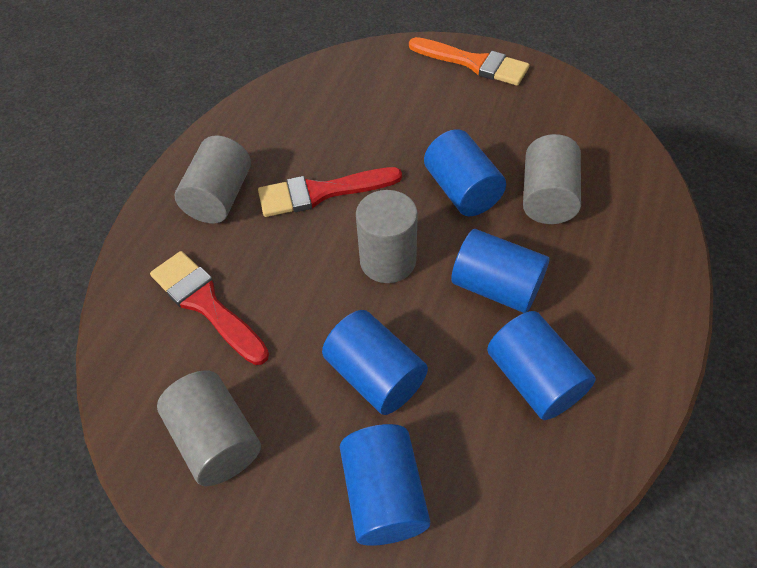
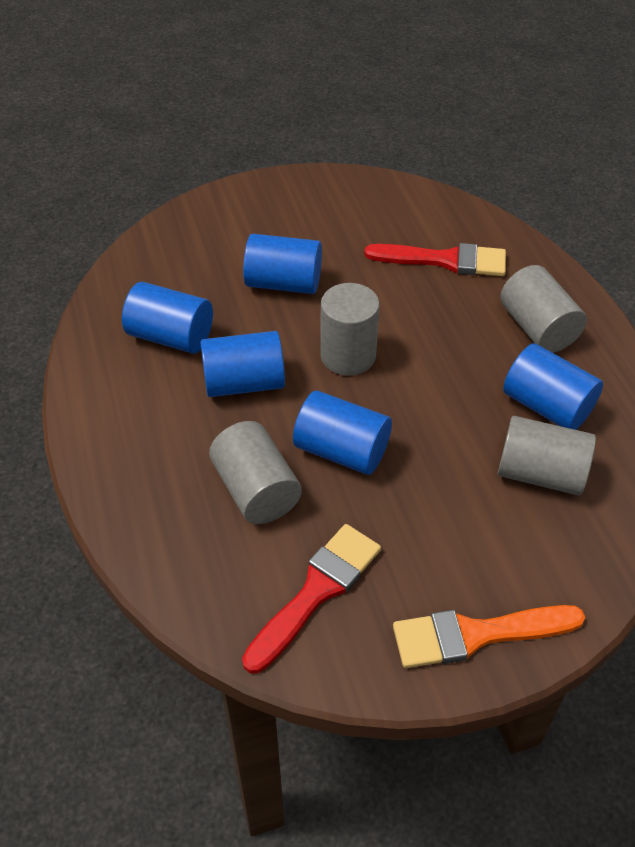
camera: 140 degrees right, 5 degrees down
grey cylinder [157,370,261,486] -> grey cylinder moved to [498,416,596,496]
red brush [258,167,402,217] -> red brush moved to [242,524,381,674]
blue cylinder [340,424,430,546] -> blue cylinder moved to [503,344,603,430]

